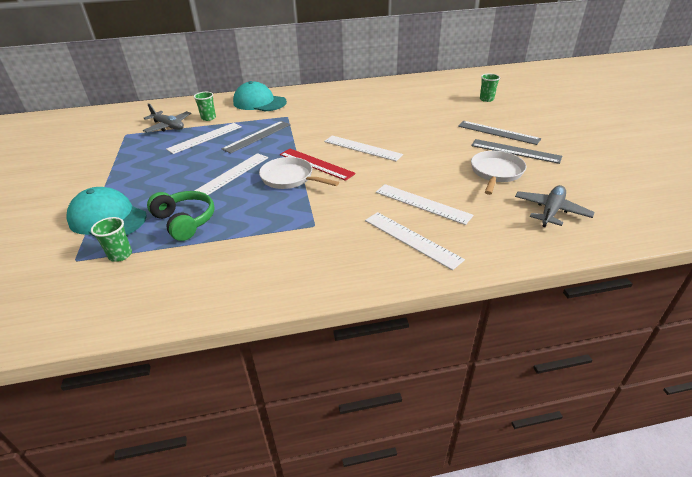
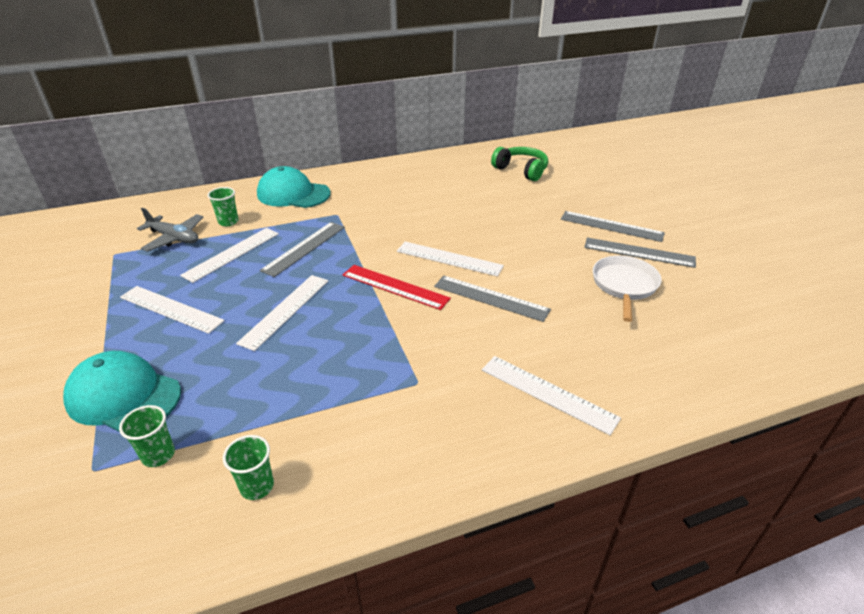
camera: 10 degrees left, 0 degrees up
green headphones [147,191,214,241] -> green headphones moved to [491,147,548,181]
white pan [259,157,339,189] -> none
white ruler [376,184,474,225] -> white ruler moved to [120,286,225,334]
green cup [480,74,500,102] -> green cup moved to [223,435,274,500]
grey plane [515,185,595,227] -> none
none -> grey ruler [434,276,551,322]

